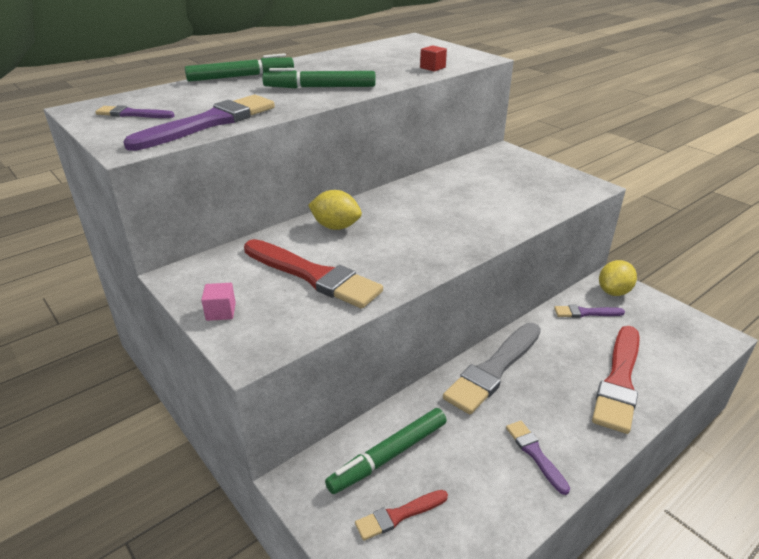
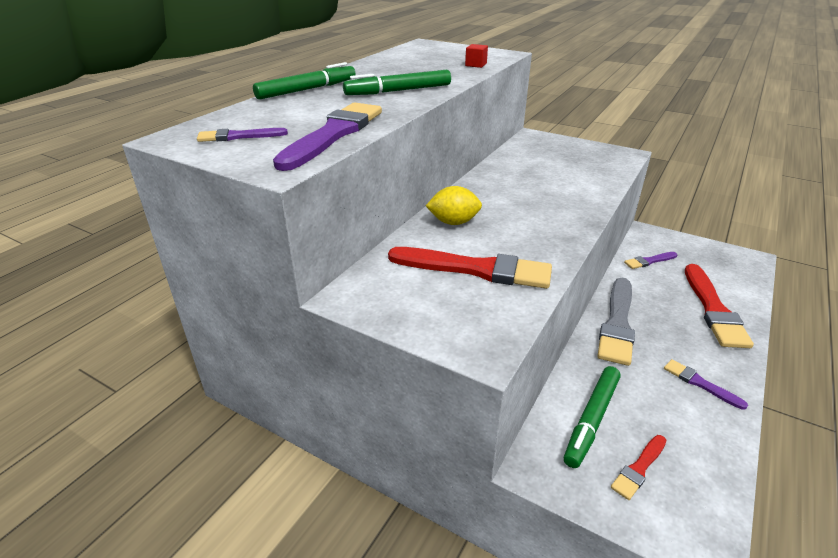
camera: 20 degrees left, 0 degrees up
pink cube [201,283,236,321] -> none
yellow lemon [599,260,637,296] -> none

